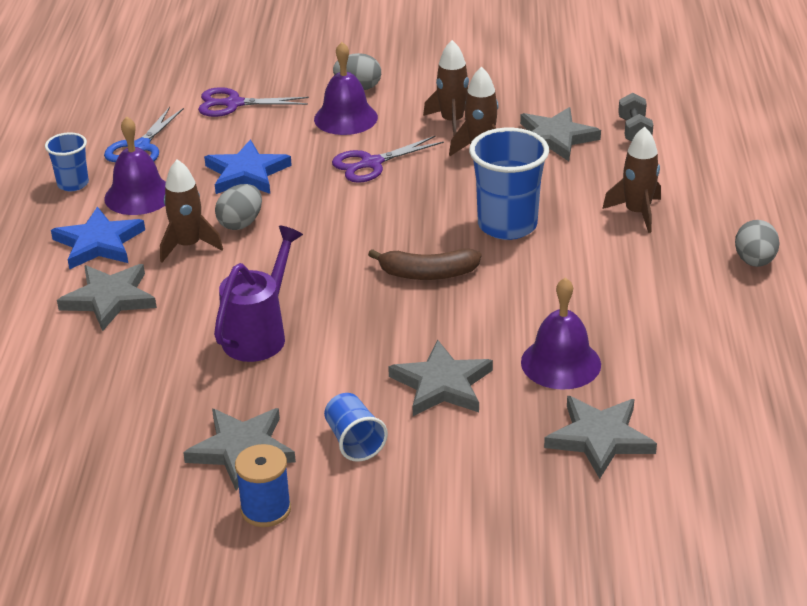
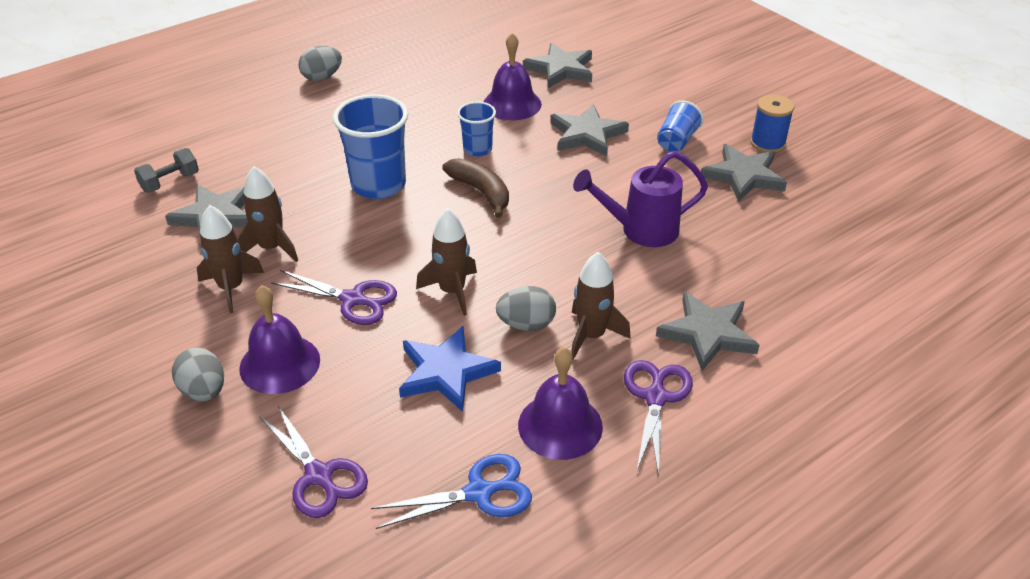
camera: 130 degrees left, 5 degrees up
blue cup [45,132,89,191] -> blue cup moved to [457,101,496,157]
blue star [51,207,145,270] -> purple scissors [624,360,693,477]
brown rocket [602,127,661,233] -> brown rocket moved to [416,208,477,316]

